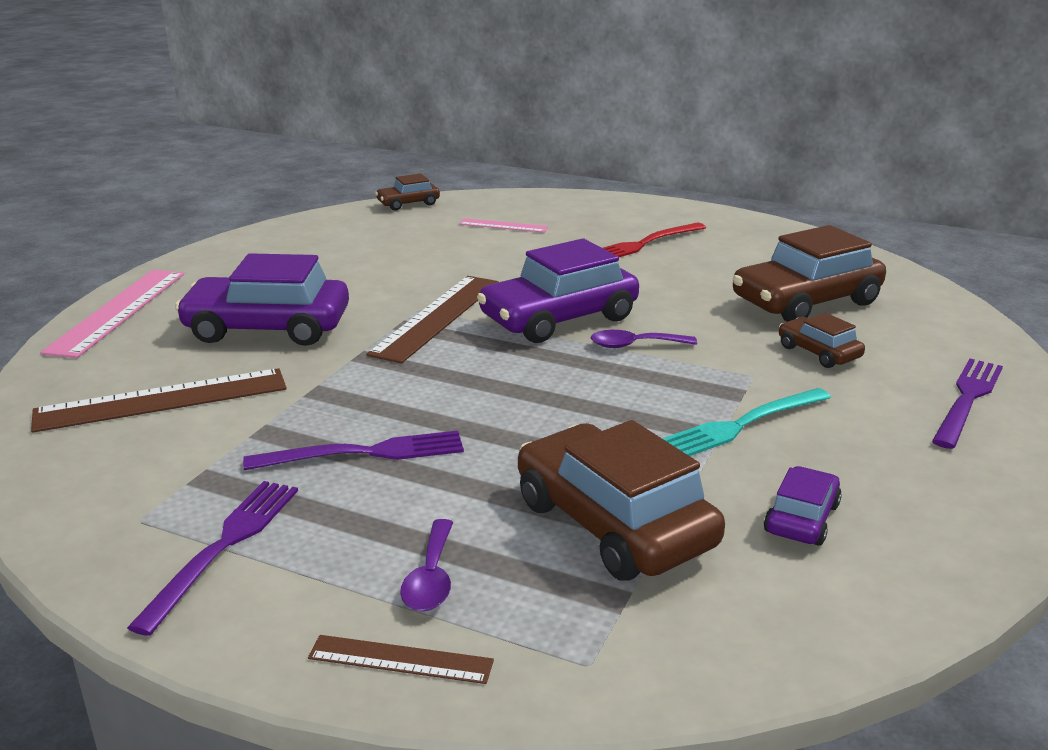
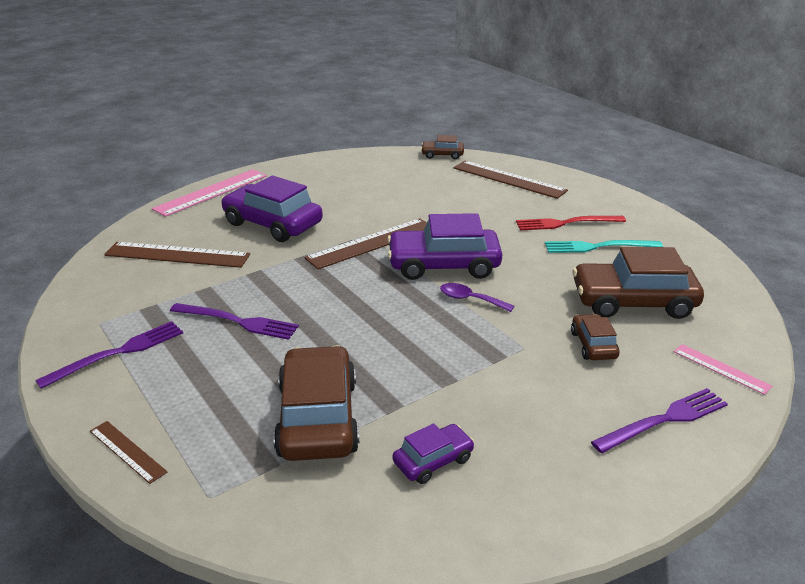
camera: 30 degrees right, 5 degrees up
purple spoon [400,519,453,611] -> none
pink ruler [459,218,548,233] -> pink ruler moved to [674,344,772,395]
turquoise fork [662,388,831,456] -> turquoise fork moved to [545,240,663,253]
none -> brown ruler [453,161,568,199]

